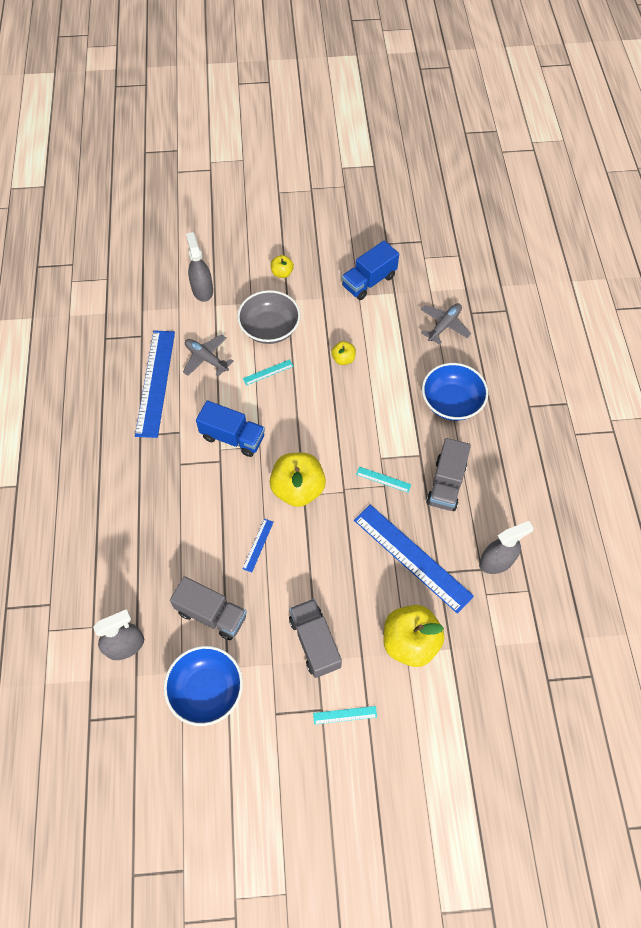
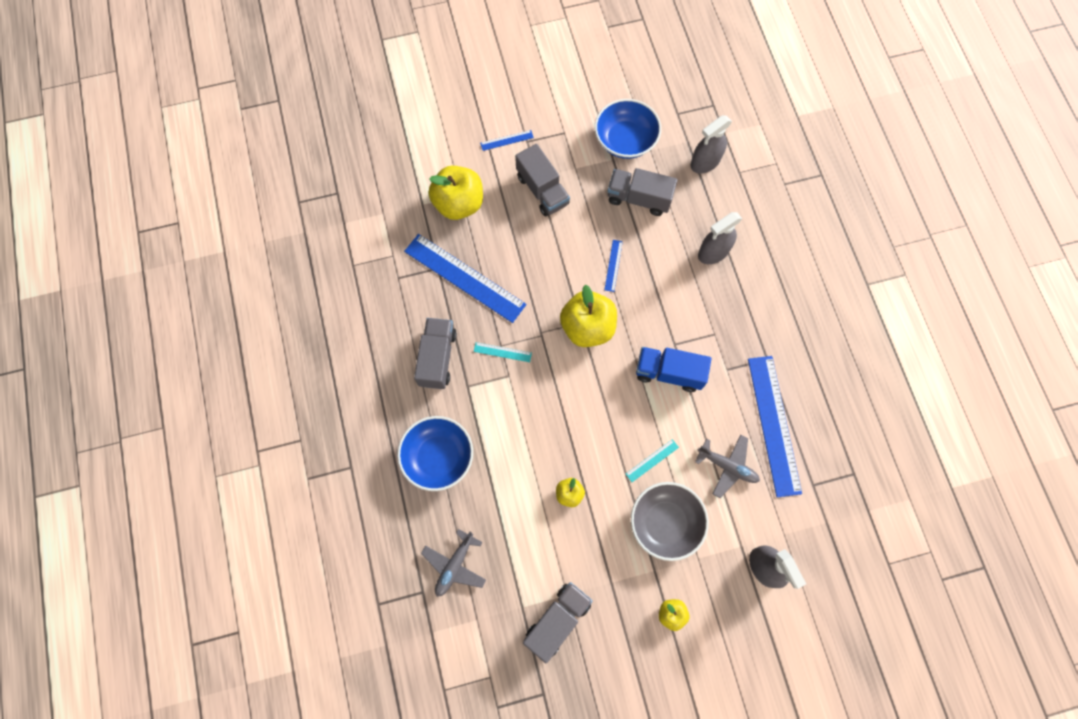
camera: 170 degrees right, 10 degrees up
turquoise ruler [313,706,377,725] -> blue ruler [480,130,534,151]
blue truck [342,241,399,300] -> grey truck [523,582,593,663]
grey spray bottle [479,521,534,574] -> grey spray bottle moved to [698,212,742,264]

